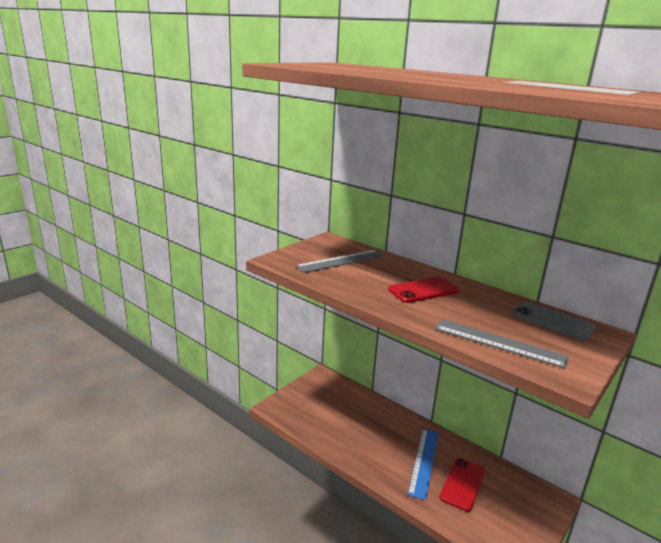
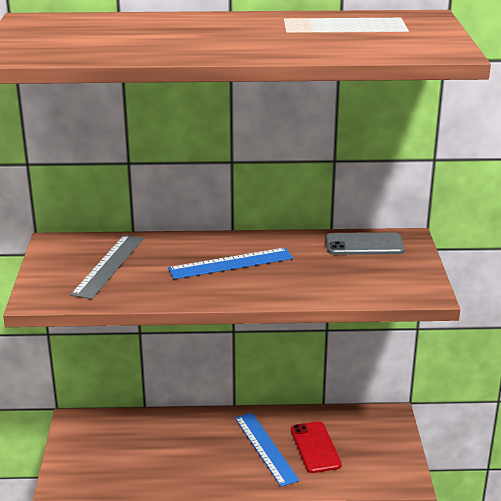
camera: 40 degrees left, 5 degrees up
red phone [388,277,459,303] -> blue ruler [168,248,293,279]
grey ruler [435,319,569,369] -> none

